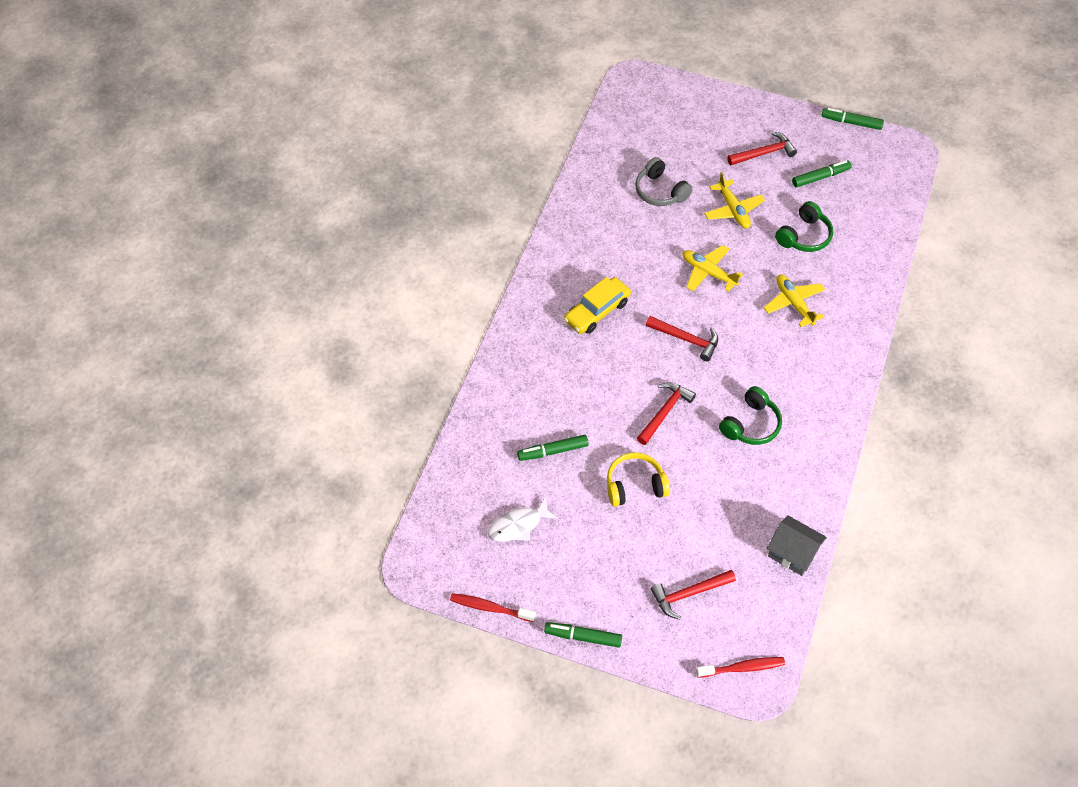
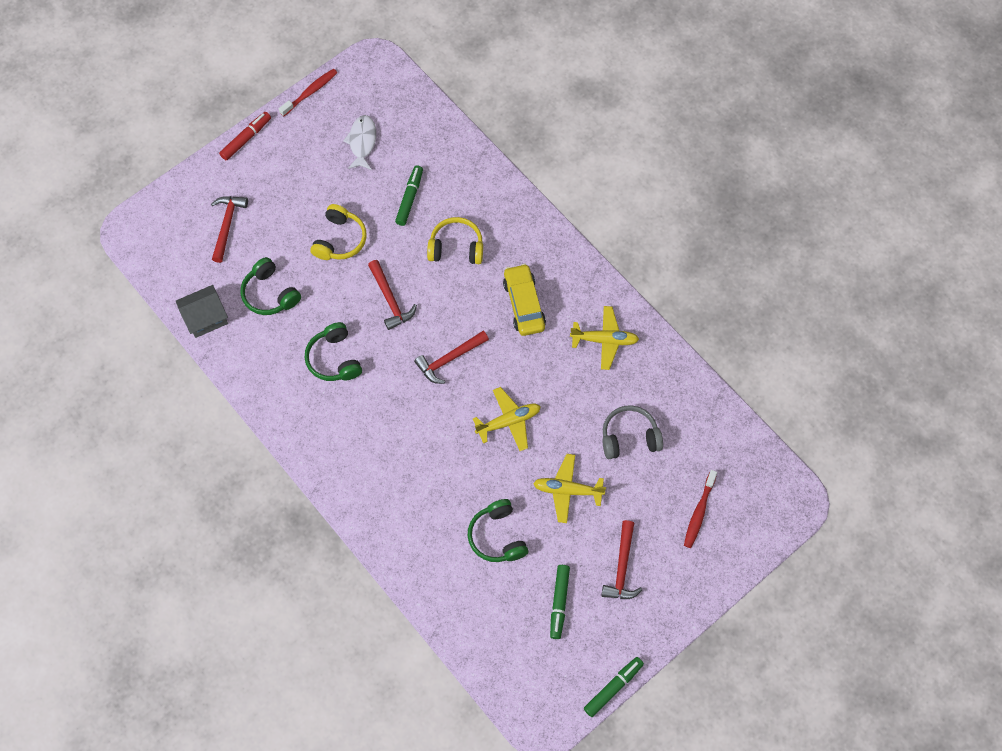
camera: 120 degrees right, 10 degrees up
green marker [544,622,622,648] -> red marker [219,112,271,160]
red toothbrush [696,657,785,678] -> red toothbrush moved to [684,470,717,548]
yellow plane [764,274,825,327] -> yellow plane moved to [570,306,639,370]
none -> green headphones [241,257,301,315]
none -> yellow headphones [427,217,483,264]

